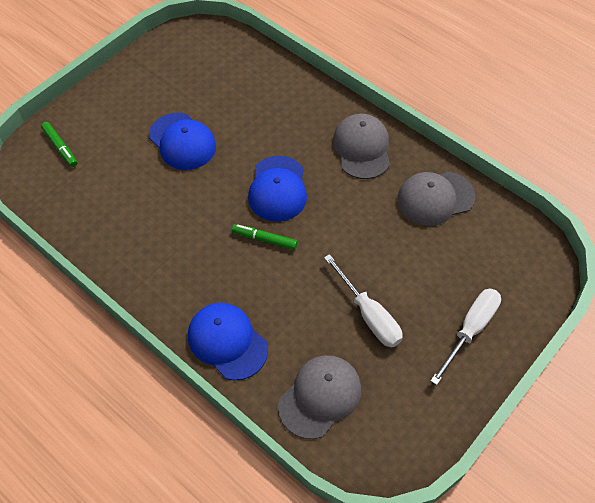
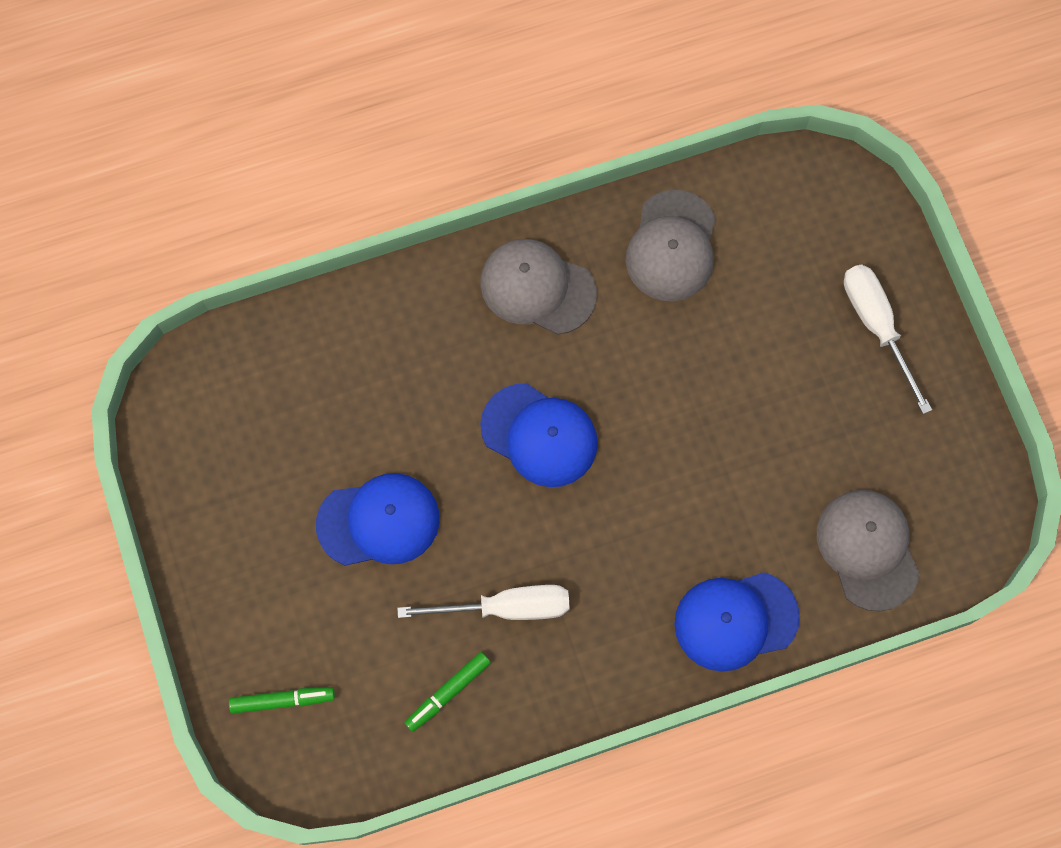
camera: 60 degrees left, 15 degrees up
green marker [232,224,298,250] -> green marker moved to [405,652,491,732]
white screwdriver [324,254,403,348] -> white screwdriver moved to [397,585,570,620]

